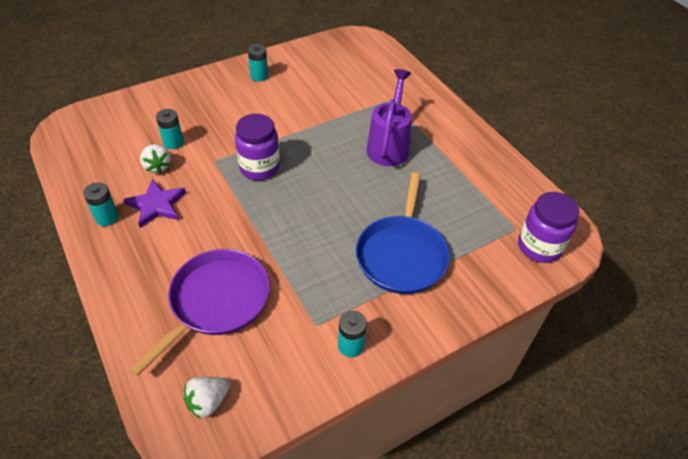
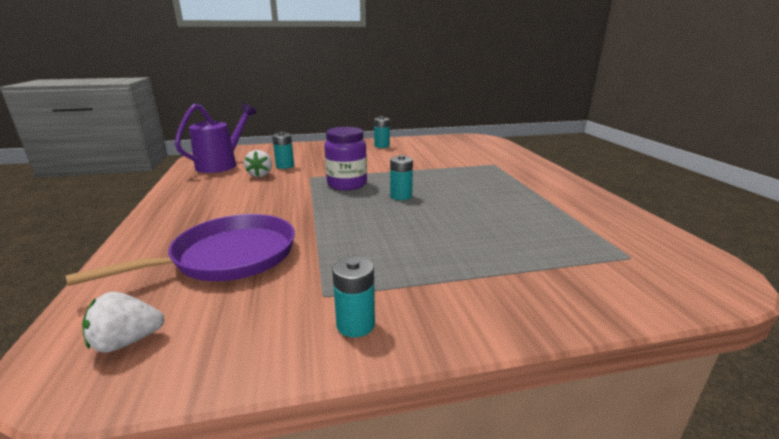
camera: 20 degrees right, 25 degrees down
turquoise battery [83,182,119,226] -> turquoise battery moved to [390,155,413,200]
purple star [123,179,186,228] -> none
blue pan [356,172,450,294] -> none
purple watering can [366,69,412,166] -> purple watering can moved to [175,103,256,173]
purple jar [518,192,580,263] -> none

